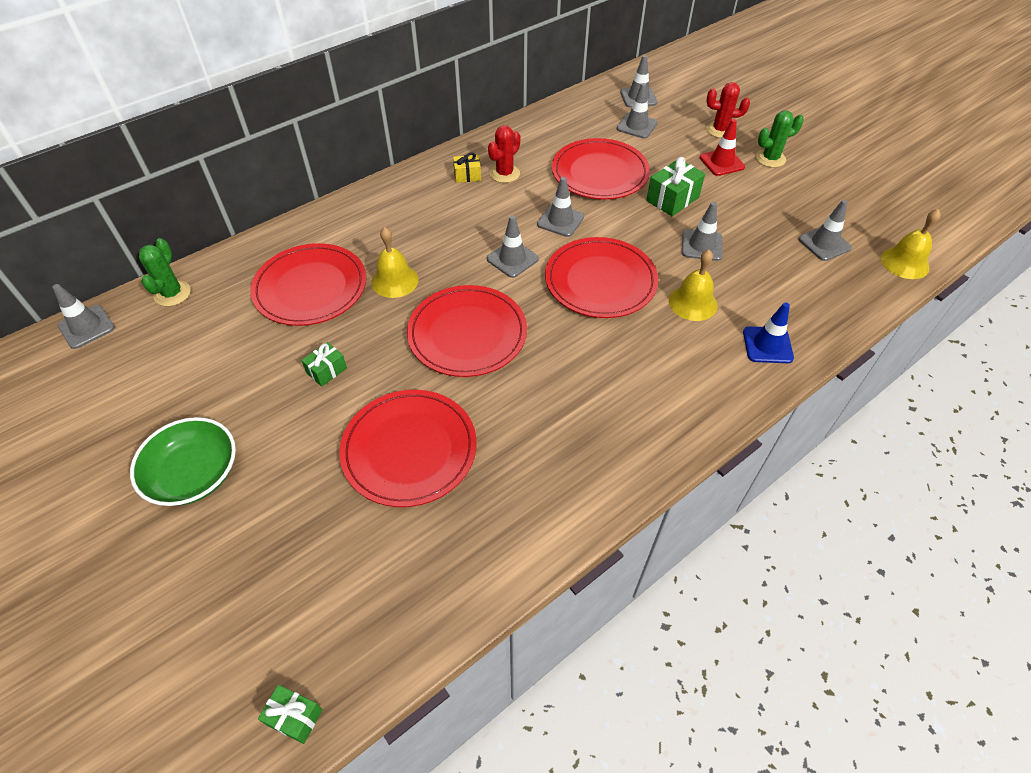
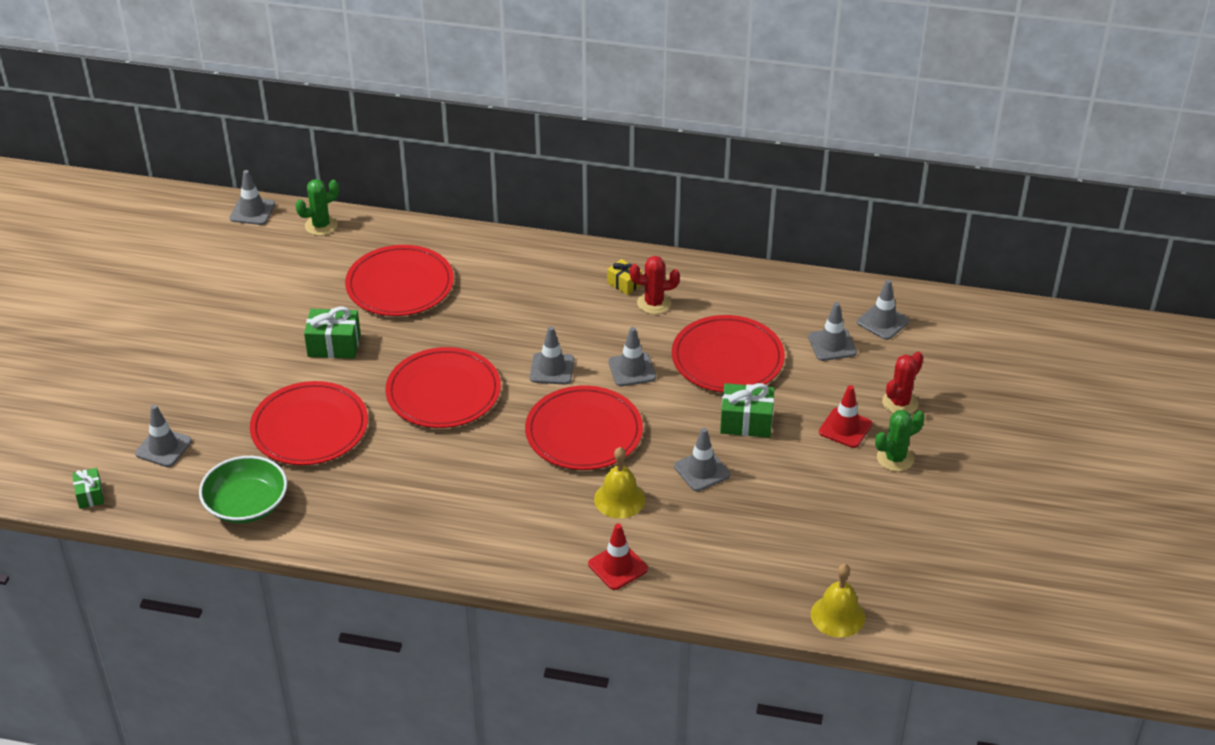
camera: 50 degrees right, 10 degrees down
green bowl [130,417,236,506] -> green bowl moved to [199,456,287,523]
green gift [301,342,347,387] -> green gift [304,307,361,359], size x1.66
yellow bell [371,227,419,298] -> none
red cactus [706,82,750,138] -> red cactus turned 75 degrees clockwise [882,352,923,414]
blue traffic cone [743,302,794,363] -> red traffic cone [588,523,648,590]
green cactus [756,110,804,168] -> green cactus turned 60 degrees counterclockwise [875,410,925,472]
grey traffic cone [798,200,852,261] -> grey traffic cone moved to [135,405,192,467]

